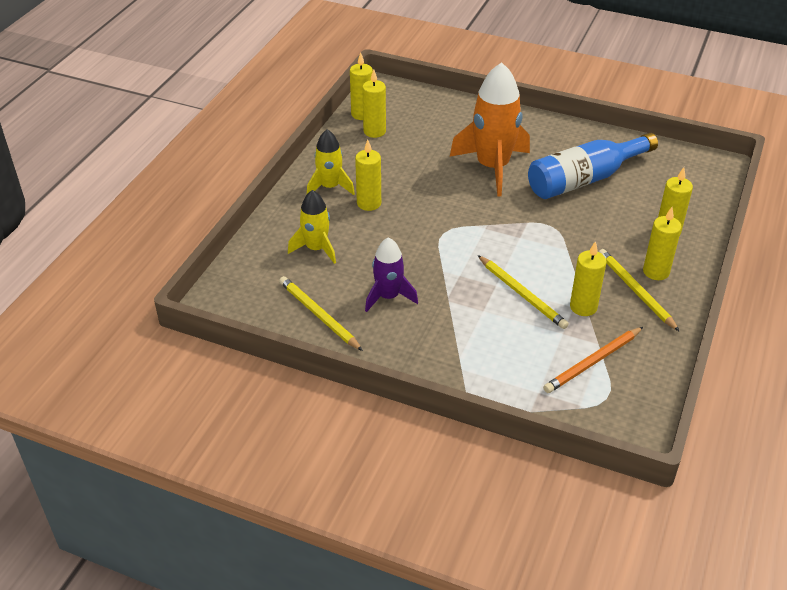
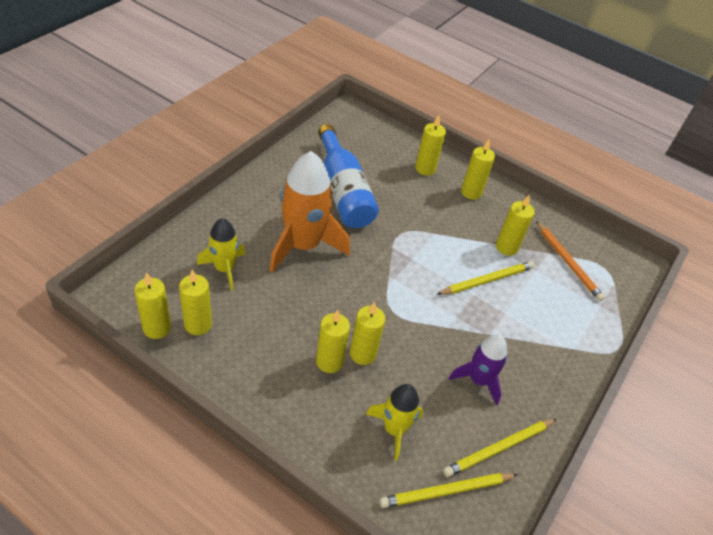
camera: 85 degrees left, 5 degrees up
yellow rocket [307,129,355,195] -> yellow rocket moved to [197,218,246,290]
yellow pencil [599,249,680,332] -> yellow pencil moved to [380,473,518,508]
none -> yellow candle [350,302,385,365]

